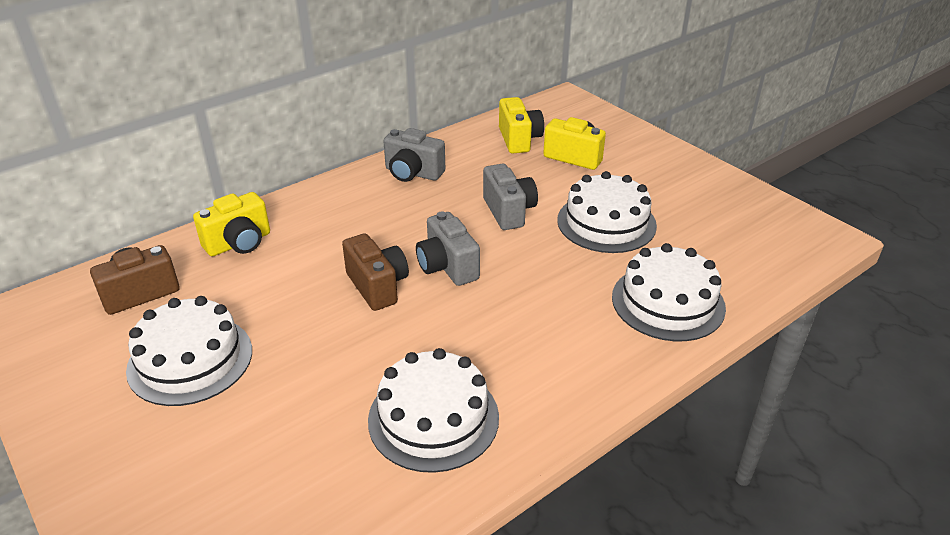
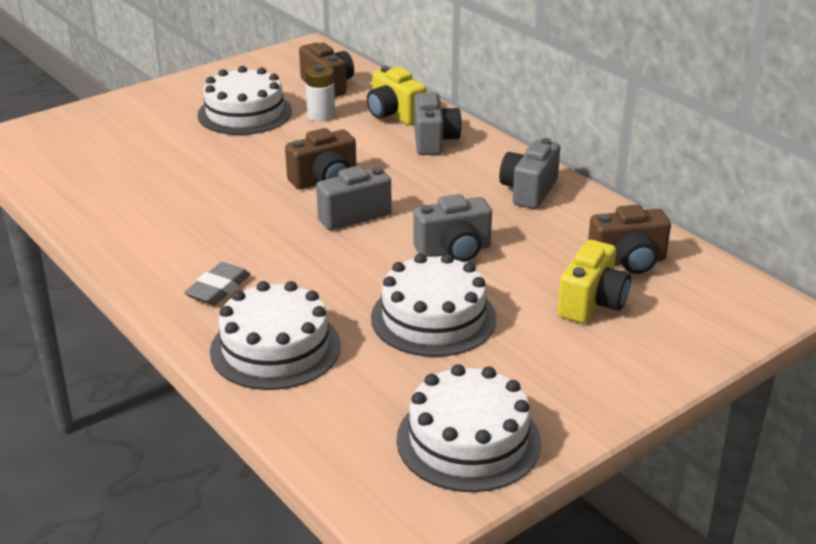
camera: 90 degrees right, 5 degrees down
white cake [368,348,499,473] -> white cake moved to [397,364,541,492]
yellow camera [499,97,544,153] -> brown camera [588,205,671,274]
none -> grey eraser [184,262,250,305]
none -> white battery [305,65,335,122]
none -> grey camera [414,93,462,155]

